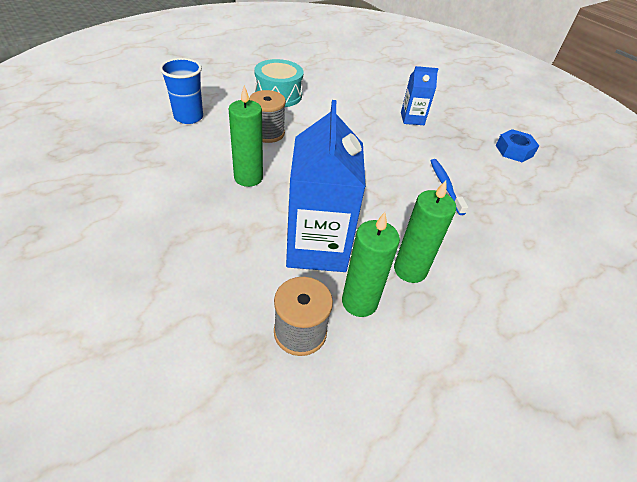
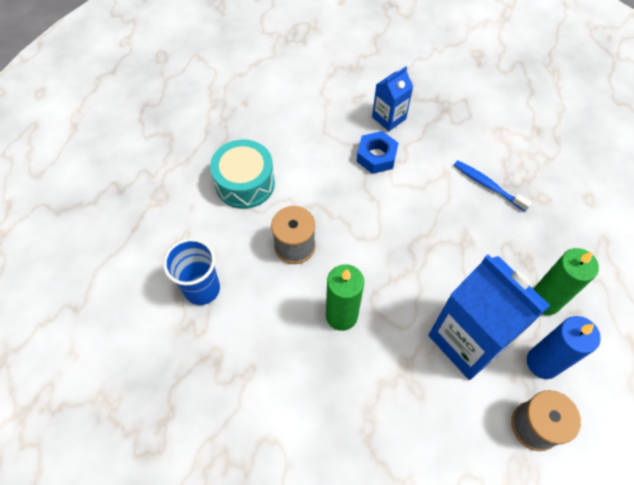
camera: 35 degrees left, 15 degrees up
green candle [342,212,400,317] -> blue candle [527,316,601,379]
blue nut [496,129,539,162] -> blue nut moved to [356,131,398,174]

